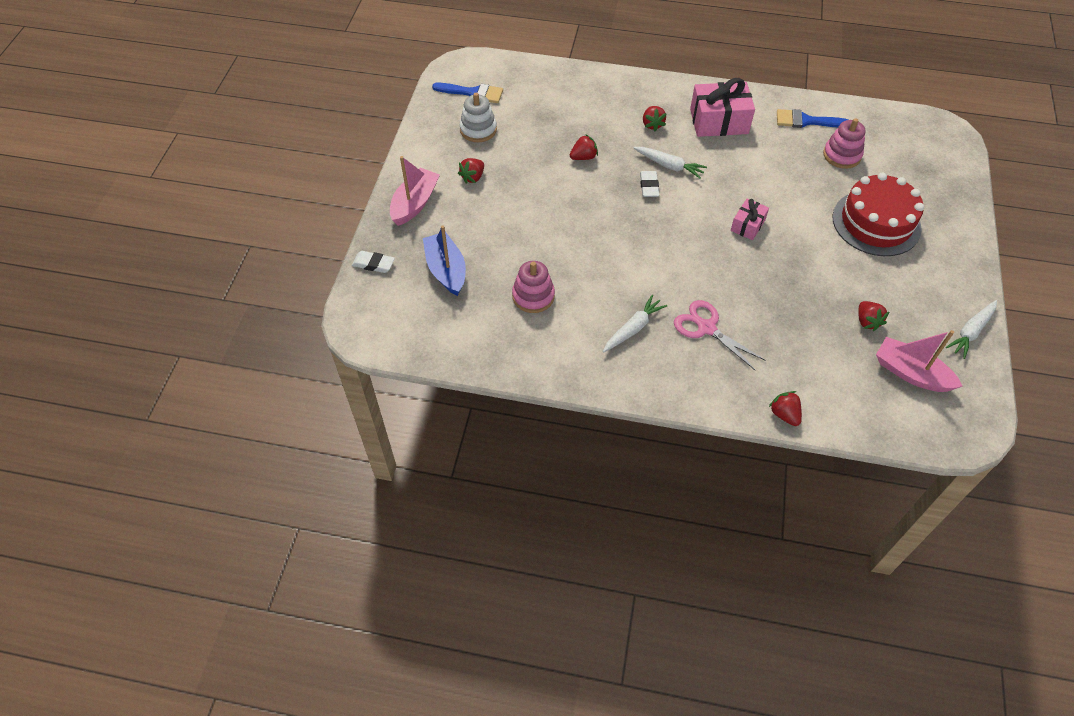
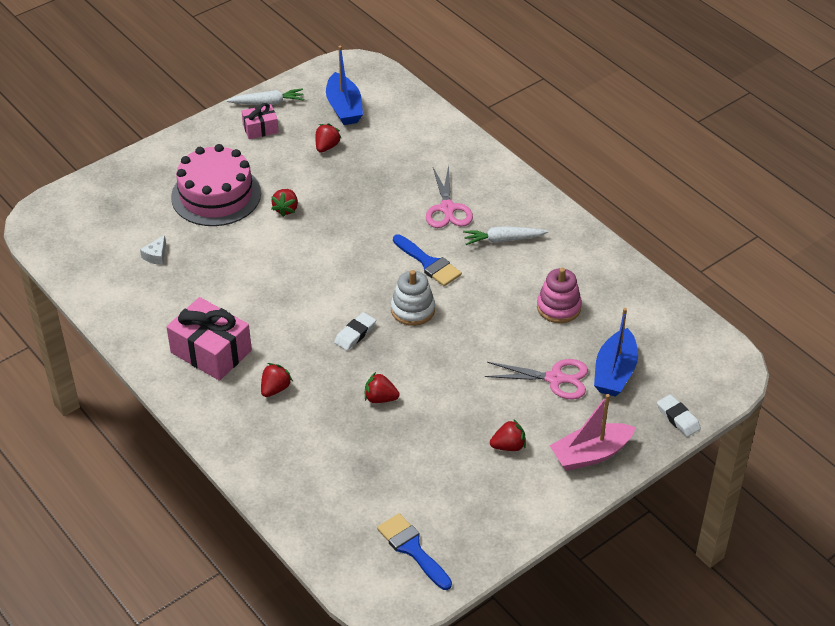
camera: 140 degrees left, 10 degrees down
white stacking toy [460,93,497,142] -> white stacking toy moved to [391,270,435,326]
white carrot [634,147,707,179] -> none
pink gift [731,198,769,240] -> pink gift moved to [242,103,279,139]
red strawberry [769,391,802,426] -> red strawberry moved to [271,189,298,217]
blue brush [777,109,849,128] -> blue brush moved to [393,234,462,286]
pink stacking toy [823,118,866,169] -> white cheese [140,235,166,265]
red cake [832,173,924,256] -> pink cake [171,144,261,226]
pink boat [876,330,963,392] -> blue boat [326,46,363,125]
none -> pink scissors [485,359,588,399]

